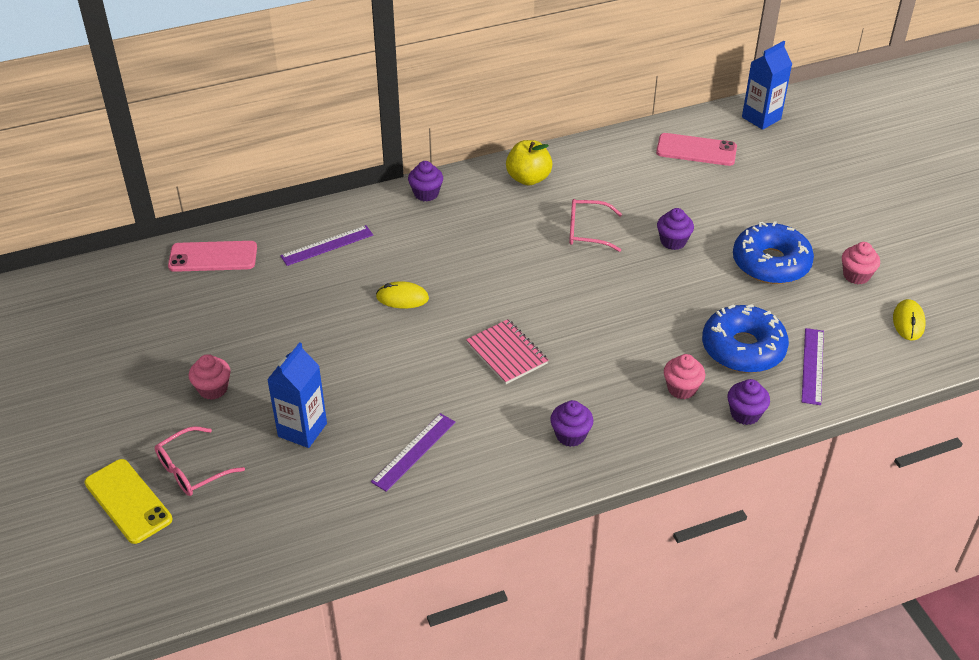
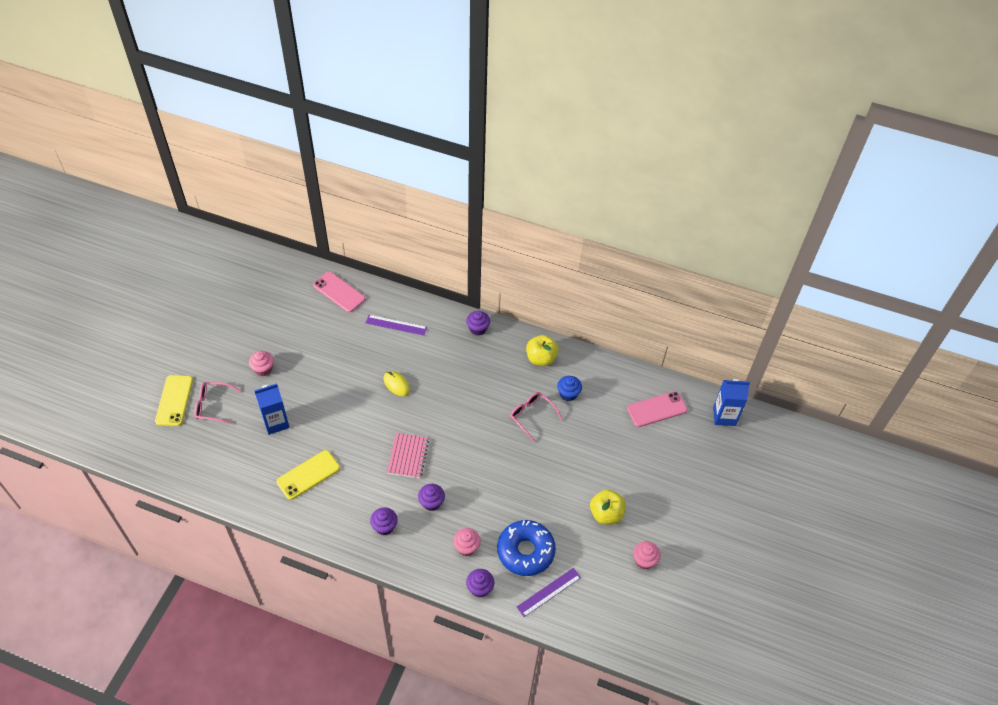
camera: 40 degrees right, 10 degrees up
purple ruler [371,413,456,492] -> yellow phone [277,450,340,500]
pink phone [656,133,737,166] -> pink phone turned 75 degrees counterclockwise [627,391,687,427]
purple cupcake [657,208,694,250] -> purple cupcake moved to [418,484,445,511]
blue donut [733,221,814,284] -> yellow apple [590,489,626,525]
yellow mouse [893,299,926,340] -> none
none -> blue cupcake [557,376,582,401]

